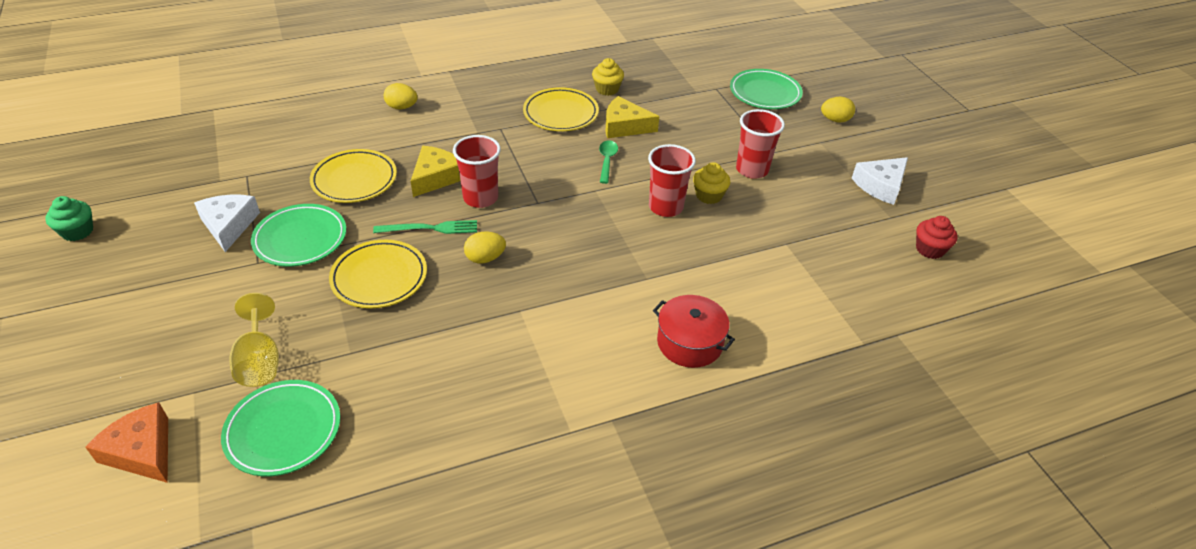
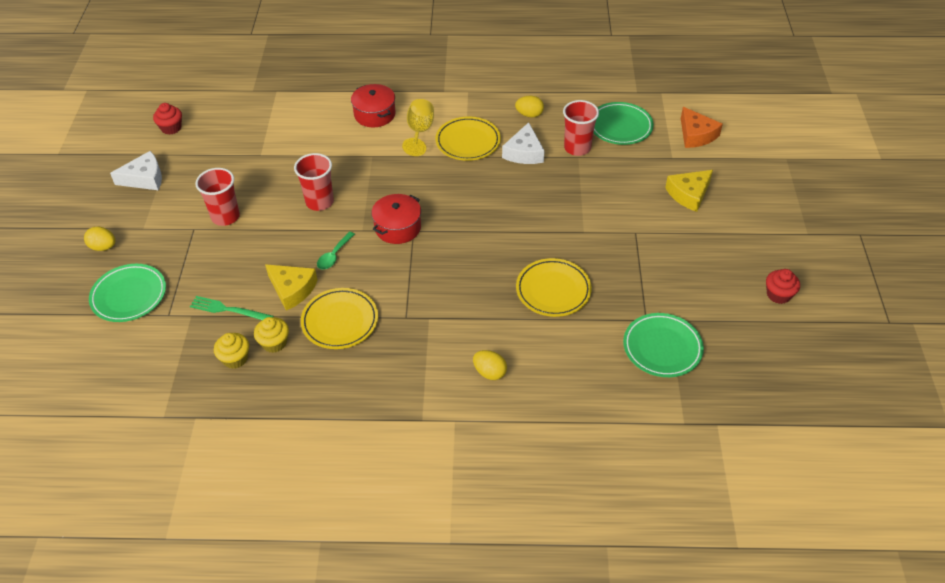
camera: 155 degrees left, 5 degrees up
green cupcake [45,196,93,241] -> red cupcake [766,269,800,304]
white cheese [194,194,260,252] -> white cheese moved to [502,122,544,164]
yellow goblet [230,293,279,387] -> yellow goblet moved to [402,99,434,156]
green plate [251,204,346,267] -> green plate moved to [623,313,704,377]
yellow plate [329,240,427,308] -> yellow plate moved to [435,117,501,161]
green fork [373,220,477,234] -> green fork moved to [190,296,274,320]
yellow cheese [411,146,460,197] -> yellow cheese moved to [665,170,713,212]
red cup [453,135,501,208] -> red cup moved to [563,100,599,156]
yellow egg [464,231,506,264] -> yellow egg moved to [515,96,544,118]
yellow cupcake [693,162,730,204] -> yellow cupcake moved to [214,333,249,369]
none -> red pot [371,194,421,244]

